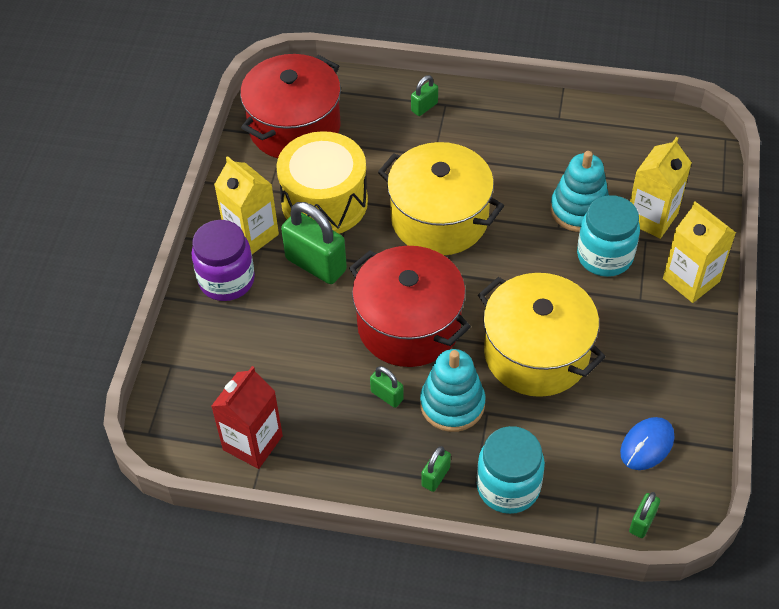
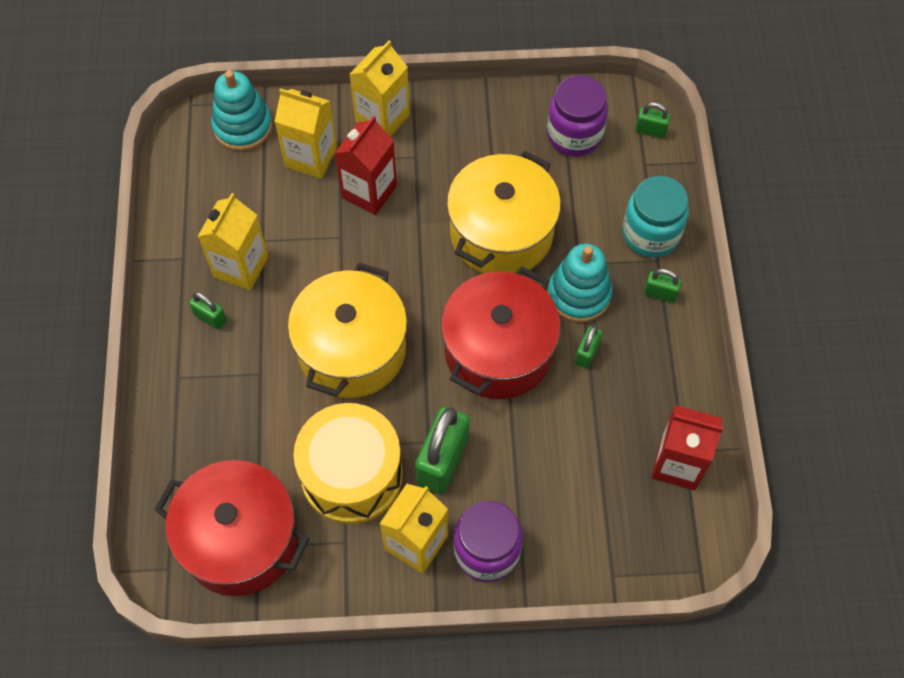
camera: 105 degrees left, 10 degrees up
green padlock [411,75,438,116] -> green padlock moved to [189,292,227,330]
turquoise stacking toy [550,151,609,232] -> turquoise stacking toy moved to [211,70,273,151]
turquoise jar [577,195,640,277] -> red carton [335,115,397,215]
blue mouse [620,417,674,470] -> purple jar [547,75,608,156]
none -> yellow carton [198,193,268,291]

